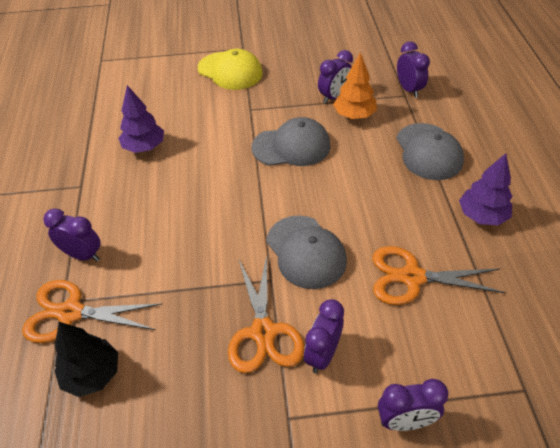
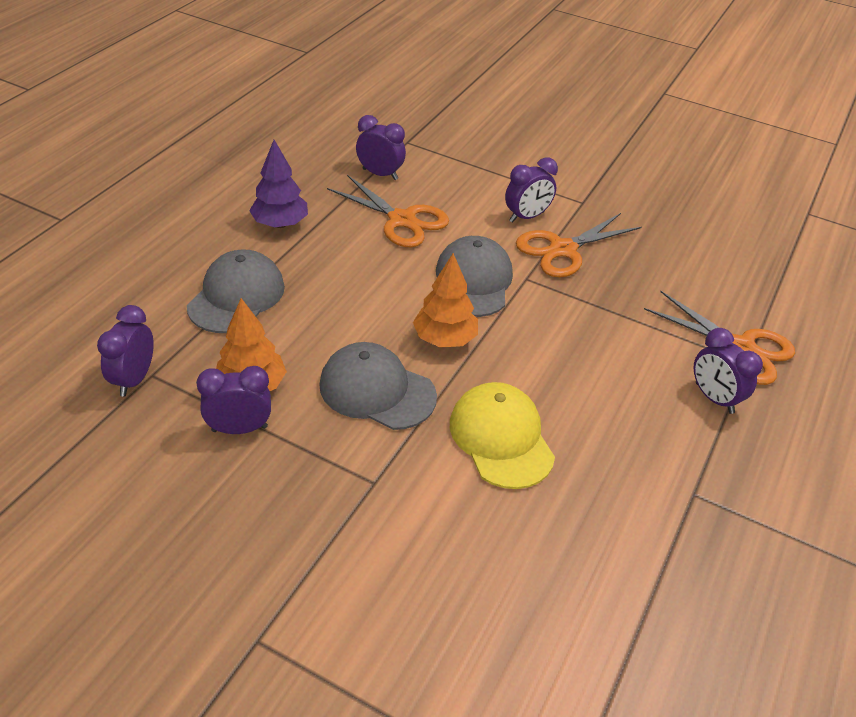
camera: 150 degrees left, 5 degrees down
black tree [54,322,118,397] -> none
purple tree [118,85,164,153] -> none
yellow cap [198,49,263,90] -> yellow cap moved to [450,382,555,489]
orange scissors [228,255,305,373] -> orange scissors turned 150 degrees counterclockwise [516,213,642,277]
purple clock [378,379,448,431] -> purple clock moved to [356,115,406,180]
none -> orange tree [413,253,478,348]

